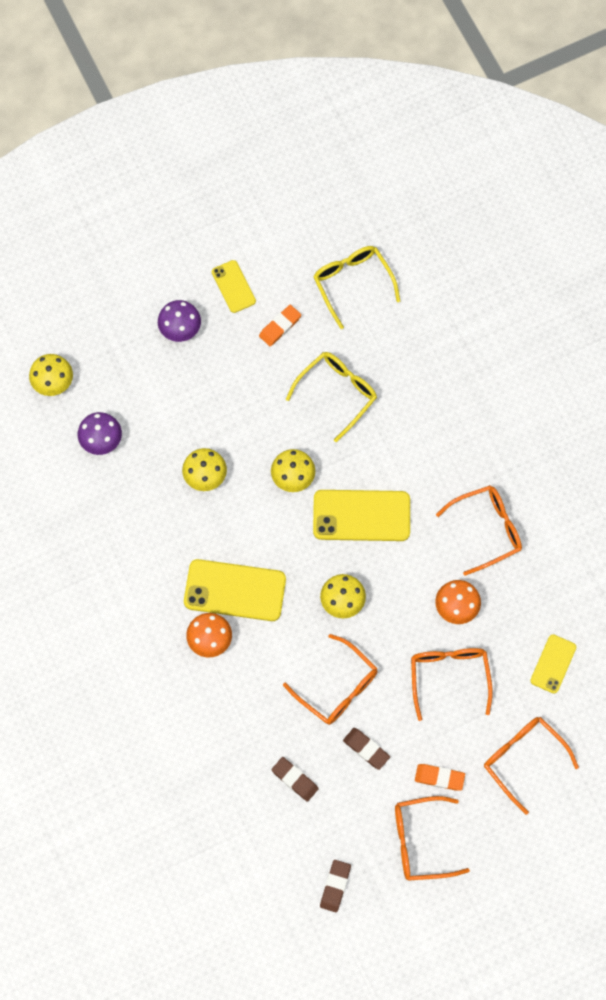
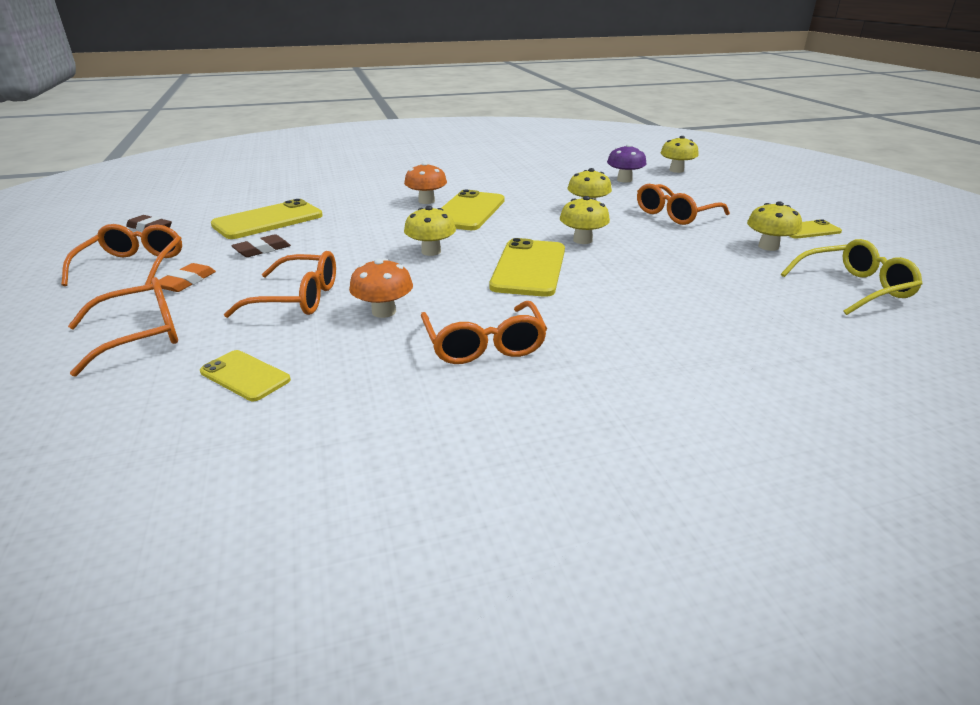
camera: 100 degrees right, 40 degrees down
purple mushroom [158,300,201,342] -> none
orange eraser [259,305,301,346] -> yellow mushroom [747,201,802,251]
brown eraser [272,757,319,802] -> yellow phone [211,199,323,239]
orange glasses [283,634,378,725] -> orange glasses moved to [637,184,730,225]
yellow glasses [286,352,377,442] -> none

